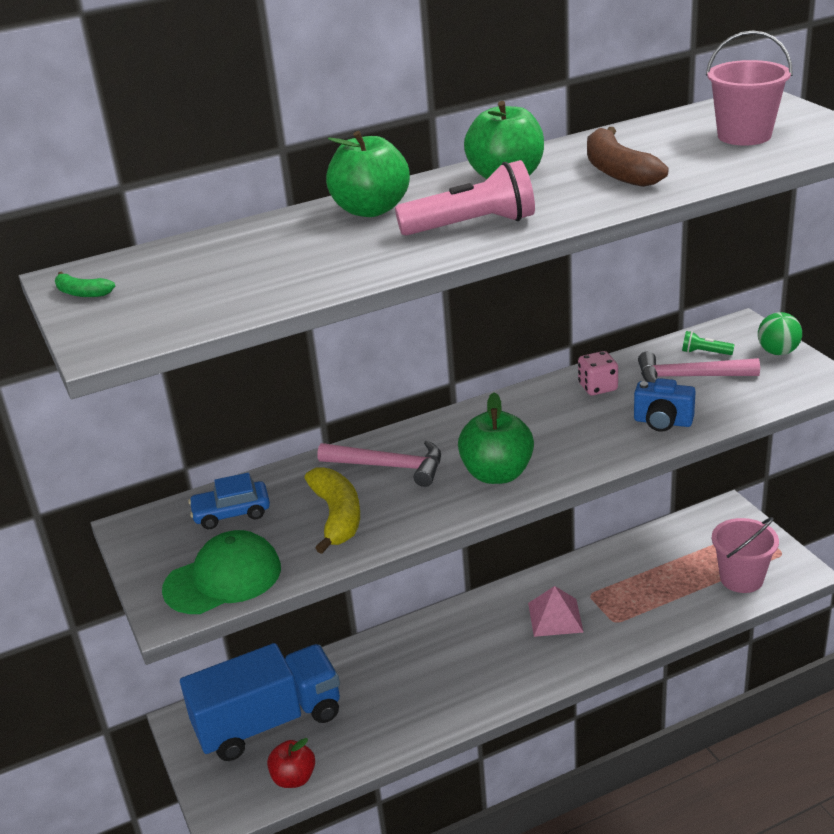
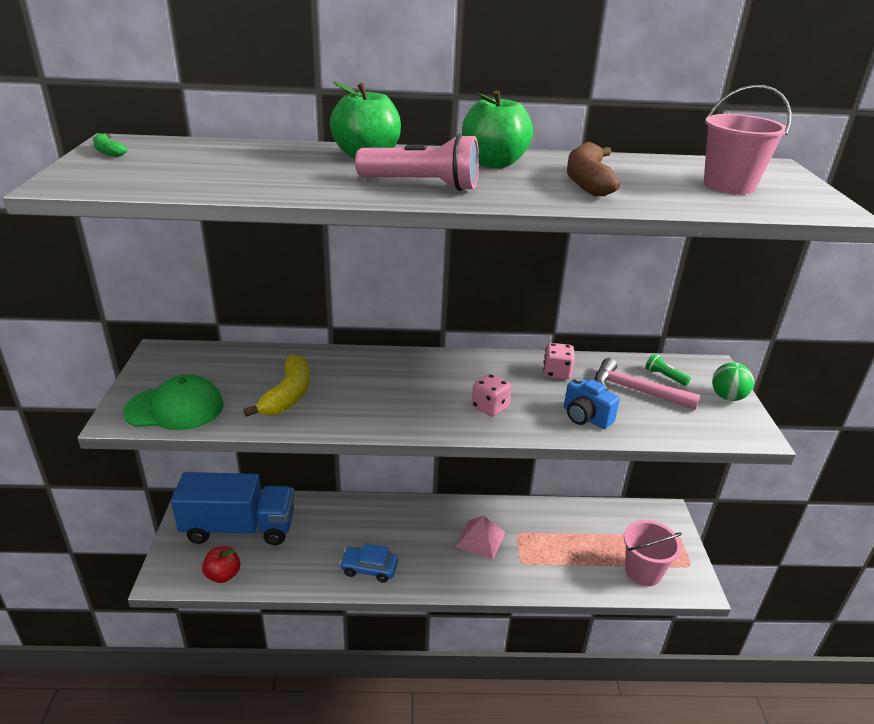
camera: 20 degrees right, 0 degrees up
blue car [188,473,270,529] -> blue car moved to [340,543,398,583]
pink hammer [317,440,441,487] -> none
green apple [458,392,534,484] -> none
none -> pink dice [472,374,512,417]

